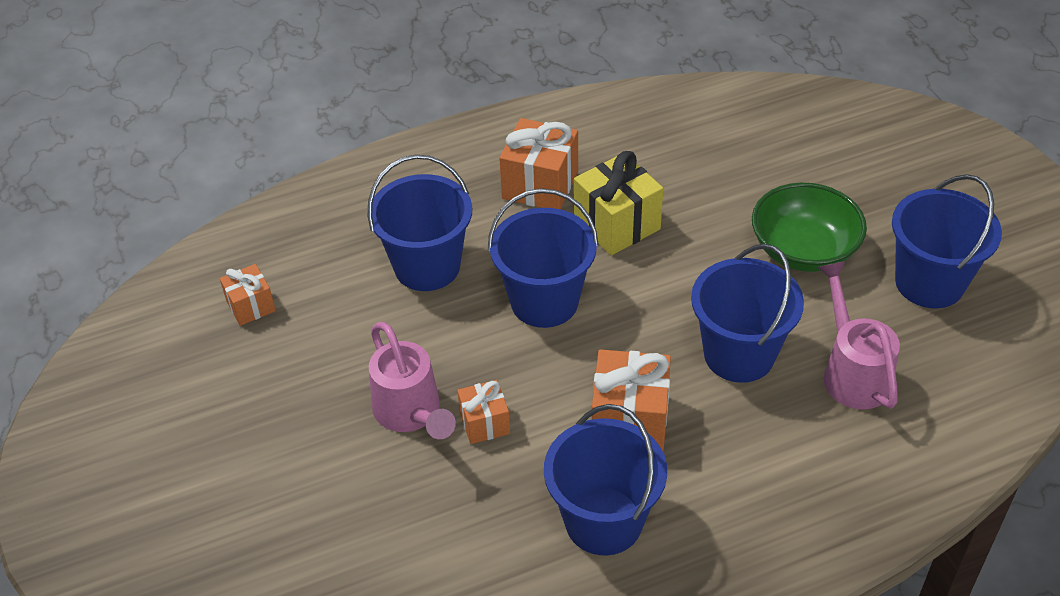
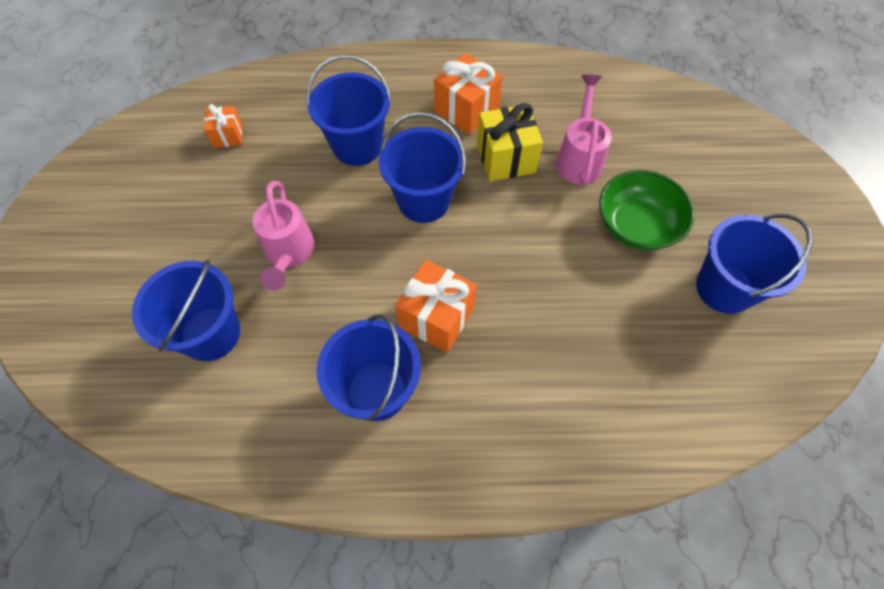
camera: 20 degrees right, 15 degrees up
orange gift [457,380,510,444] -> none
blue bucket [691,244,804,383] -> blue bucket moved to [132,259,240,361]
pink watering can [817,261,900,409] -> pink watering can moved to [555,74,612,185]

